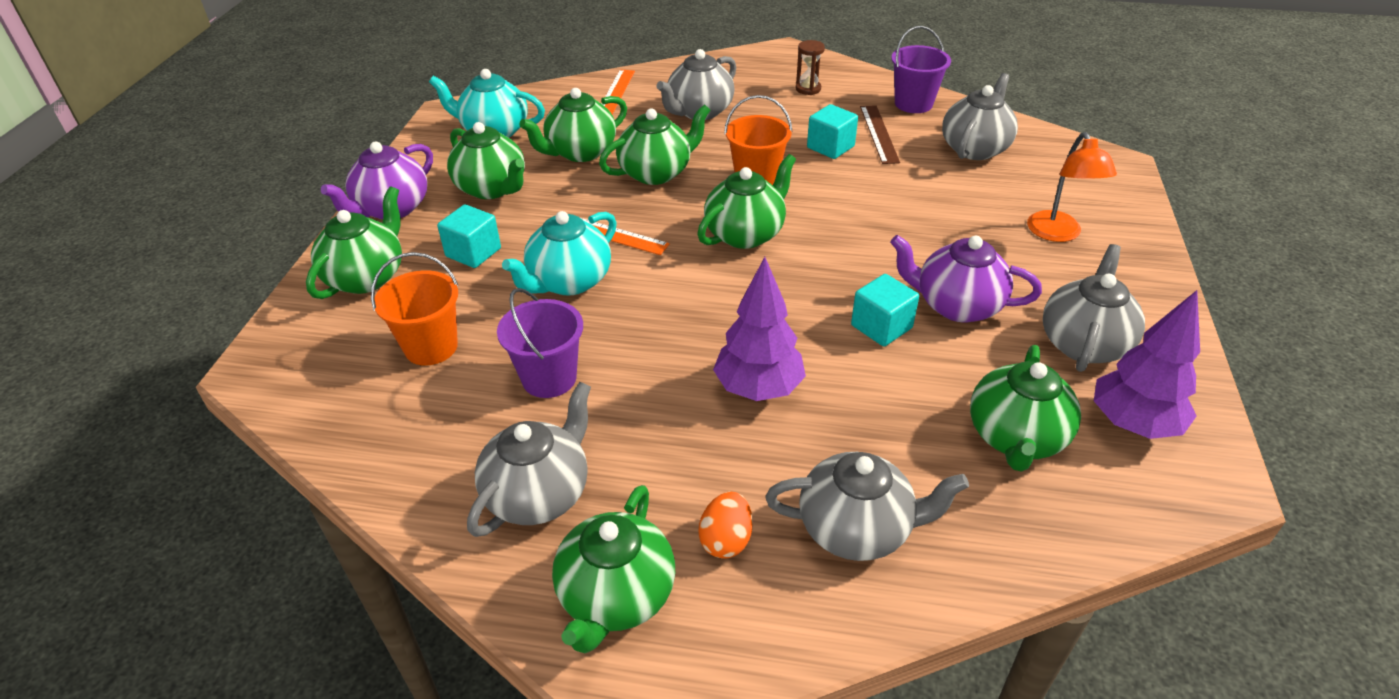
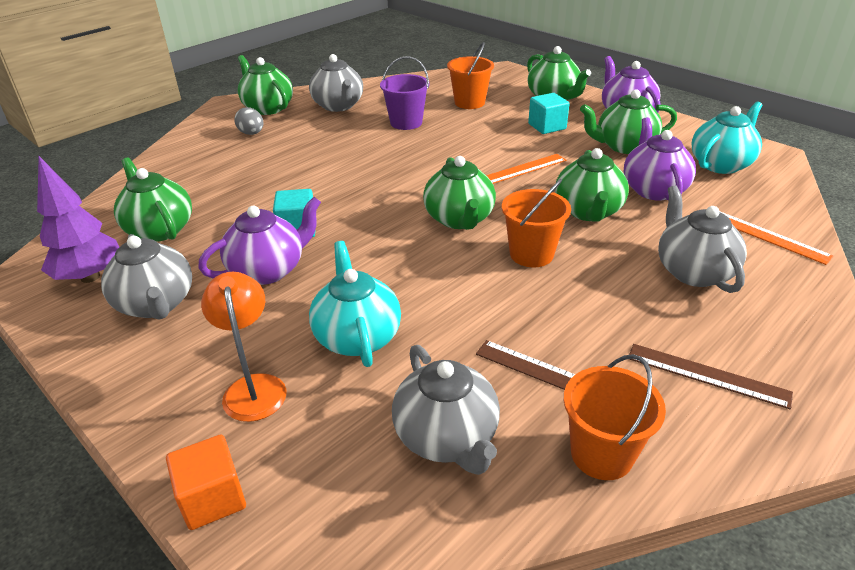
camera: 125 degrees right, 5 degrees down
turquoise teapot [502,211,617,296] -> turquoise teapot moved to [309,241,401,367]
green teapot [519,88,627,162] -> purple teapot [624,117,696,201]
orange egg [699,492,753,559] -> grey egg [234,107,263,135]
purple tree [713,257,806,401] -> none
grey teapot [766,452,969,561] -> none
brown hourglass [796,40,825,95] -> brown ruler [629,344,793,409]
turquoise cube [807,104,858,159] -> none
purple bucket [891,26,951,113] -> orange bucket [564,354,666,480]
orange lamp [1027,132,1117,242] -> orange lamp turned 45 degrees clockwise [201,272,286,422]
none -> orange cube [166,435,246,530]

